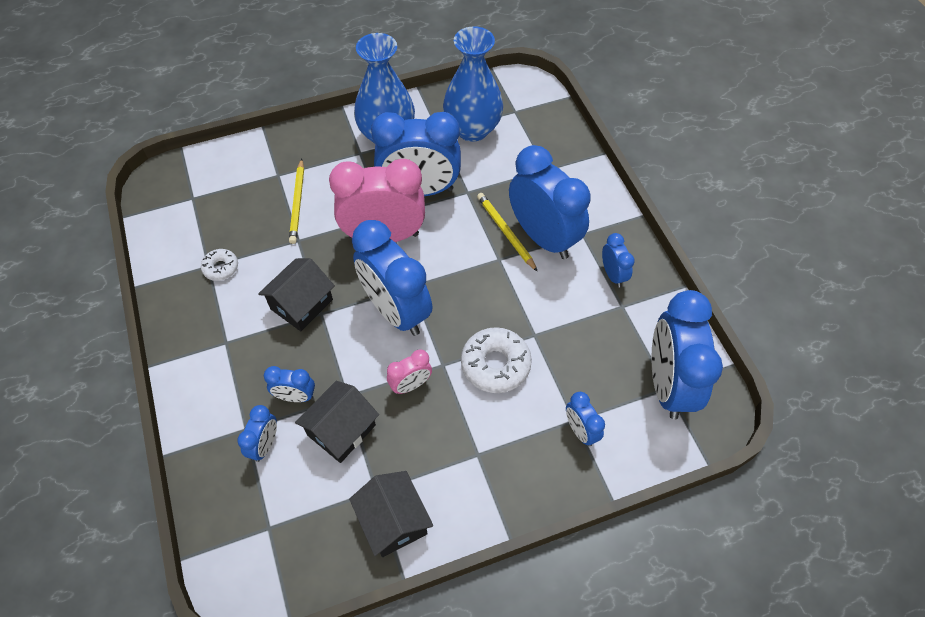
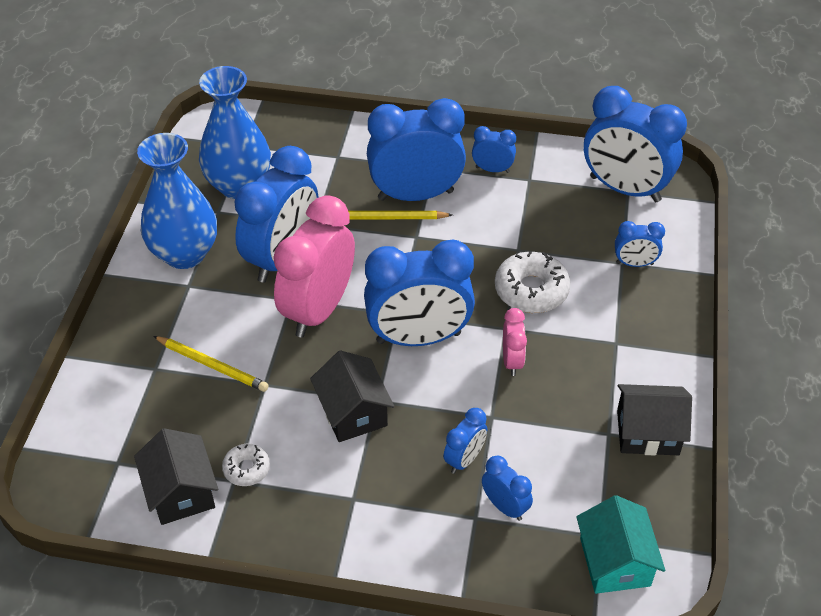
camera: 60 degrees left, 10 degrees down
black house [295,381,379,463] -> black house moved to [134,428,218,525]
none -> turquoise house [576,495,665,594]

